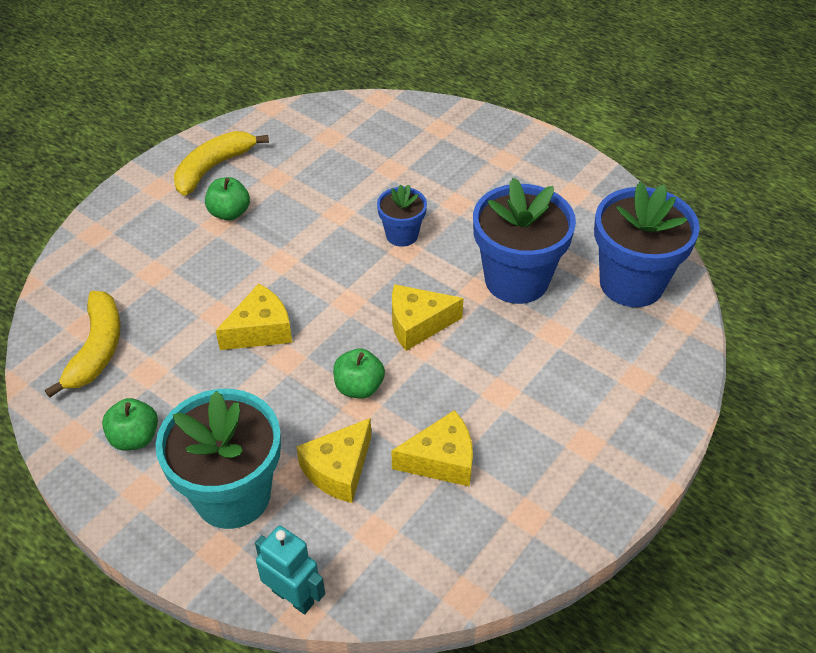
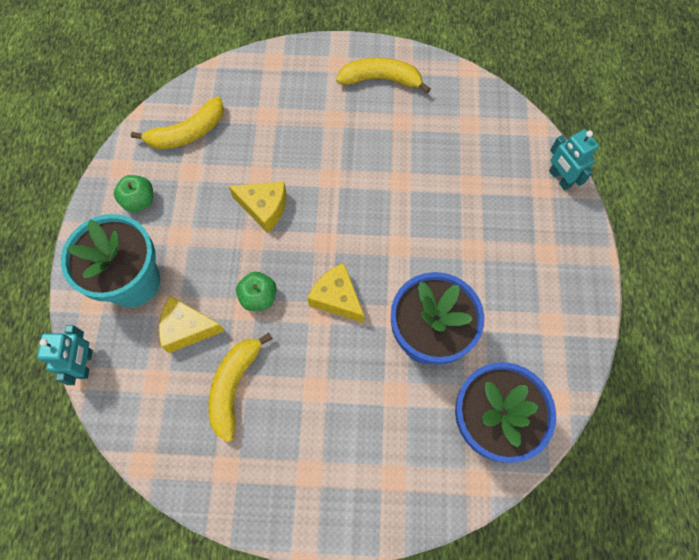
camera: 55 degrees right, 20 degrees up
green apple [205,177,250,221] -> none
blue flower pot [377,184,427,247] -> none
yellow cheese [391,410,473,487] -> yellow banana [208,333,273,442]
none -> turquoise robot [549,129,599,190]

